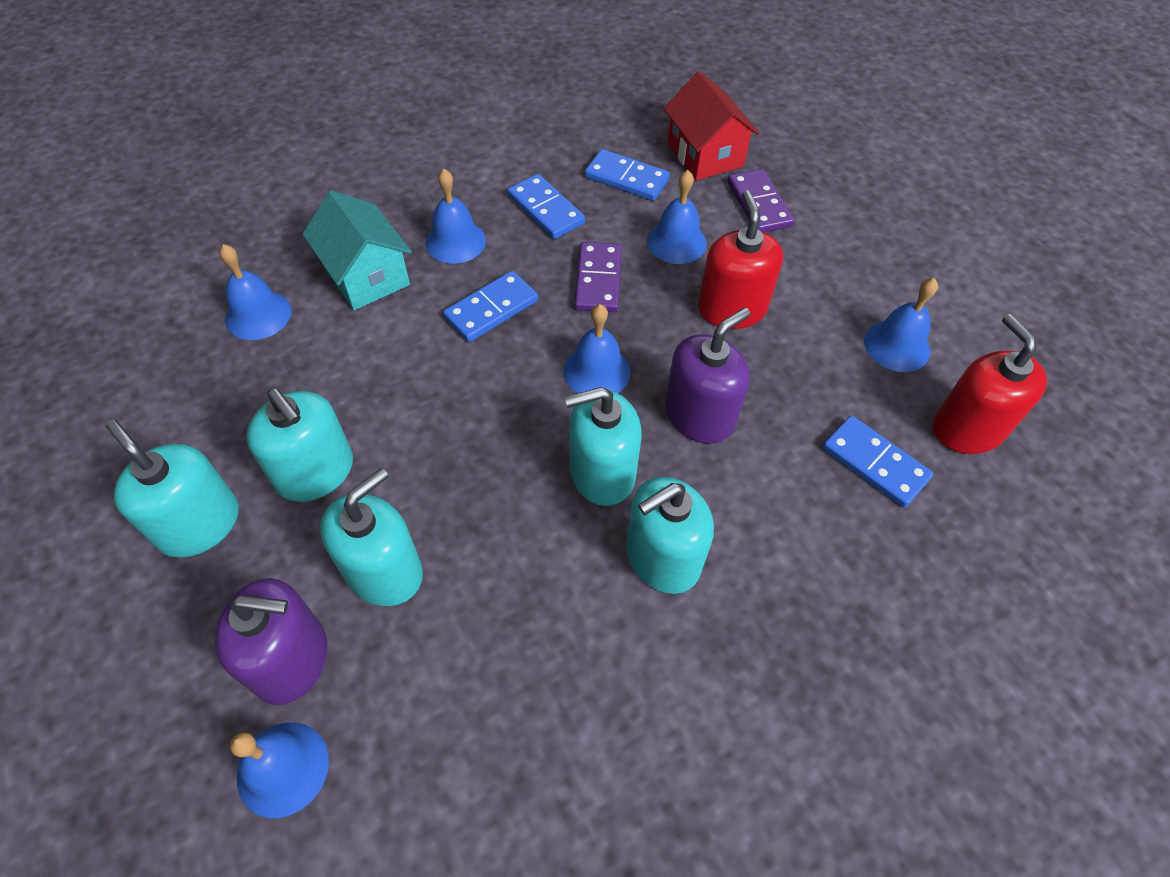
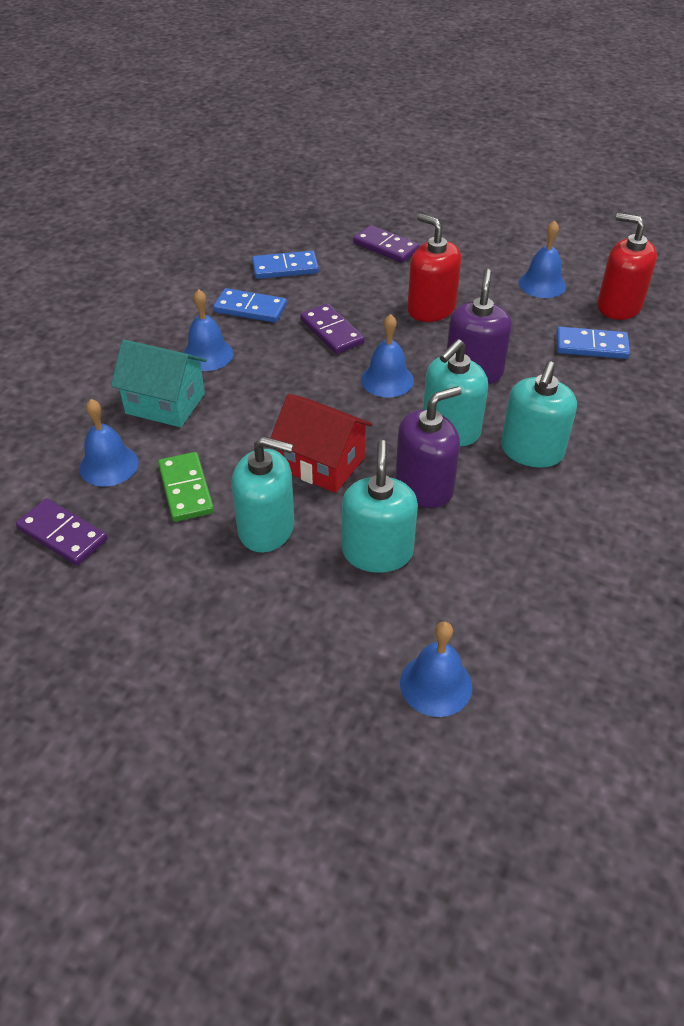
camera: 35 degrees left, 10 degrees down
turquoise soap dispenser [105,419,239,558] -> none
purple soap dispenser [215,578,327,705] -> purple soap dispenser moved to [395,386,462,508]
blue domino [443,271,538,342] -> none
blue bell [647,170,707,264] -> none
red house [664,71,760,181] -> red house moved to [271,394,373,493]
none -> purple domino [16,498,107,565]
none -> green domino [158,452,214,522]

